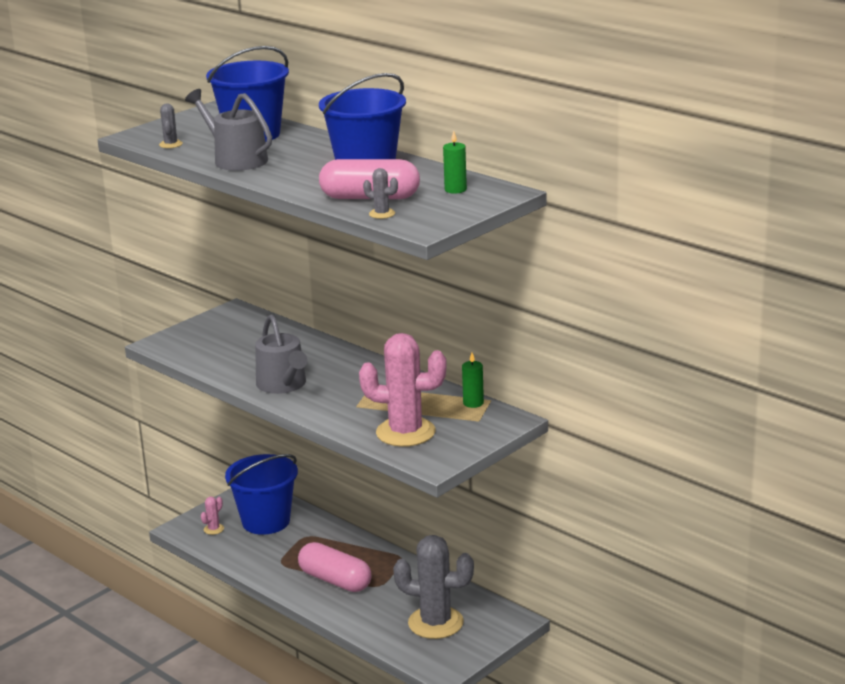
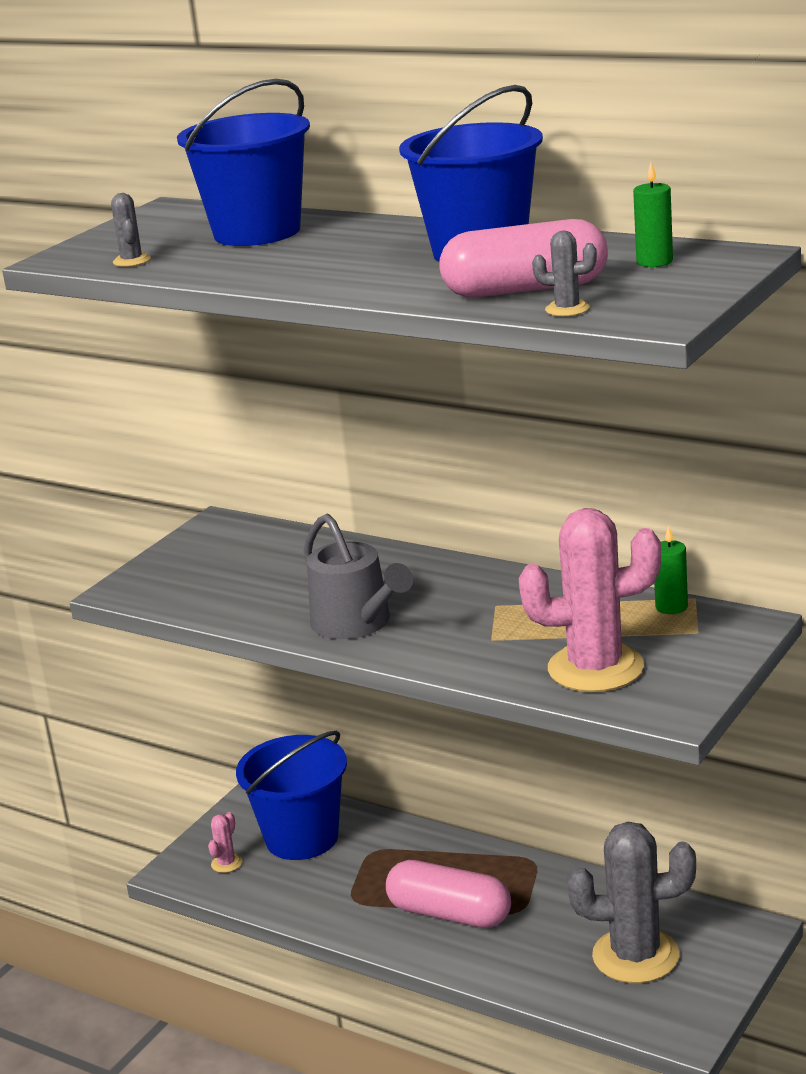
camera: 10 degrees left, 0 degrees up
grey watering can [185,89,272,171] -> none

